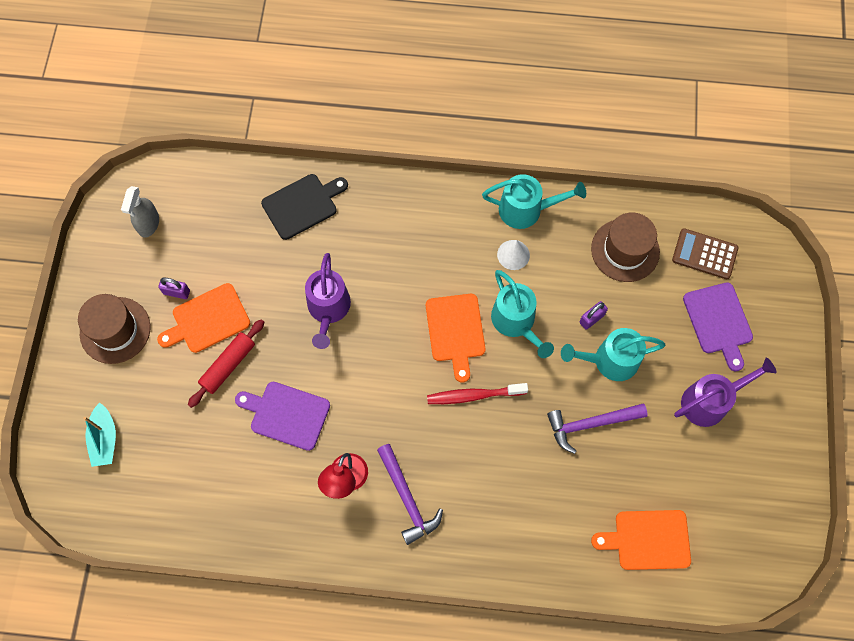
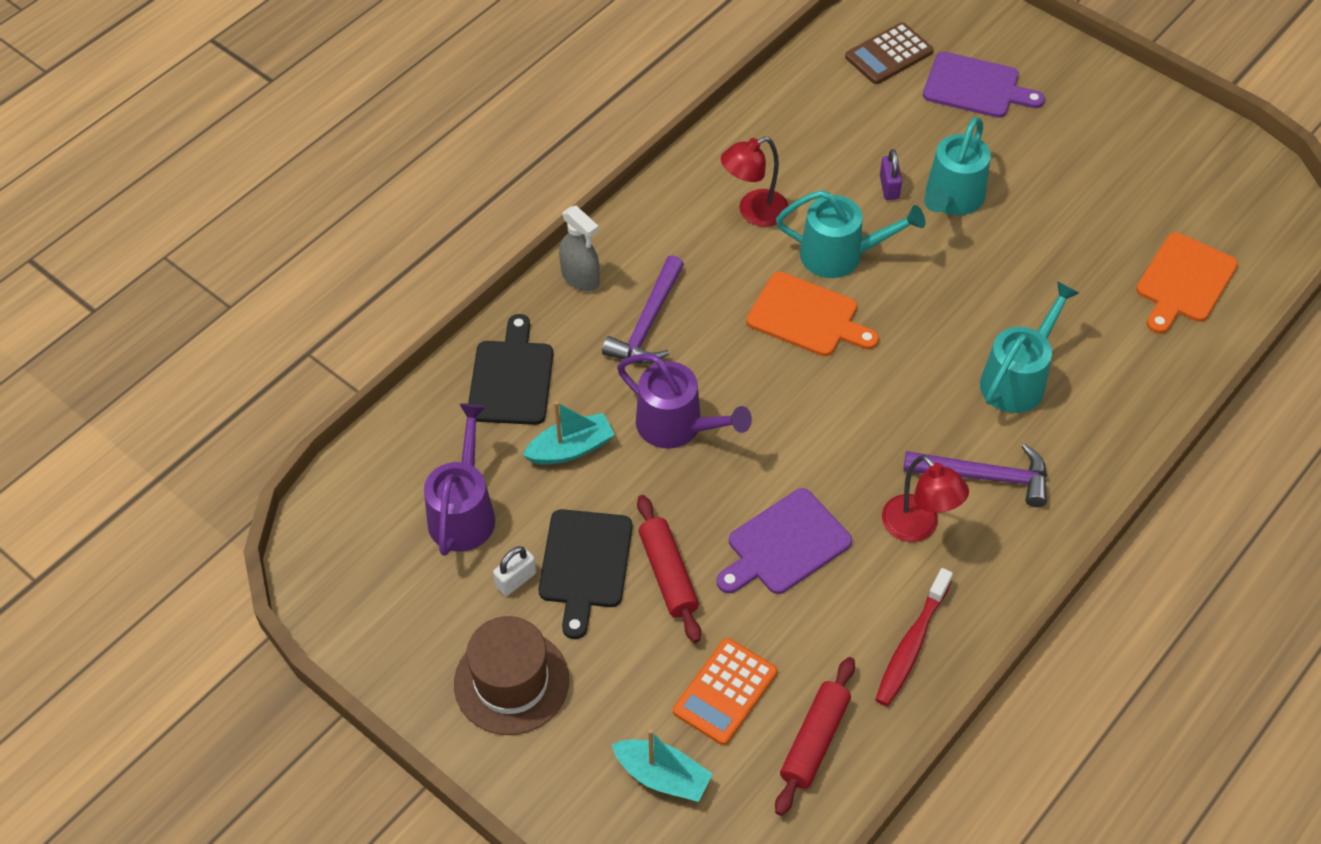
camera: 55 degrees left, 15 degrees down
grey spray bottle [121,186,159,238] -> grey spray bottle moved to [559,206,600,292]
orange cutting board [157,283,250,353] -> black cutting board [538,509,632,639]
purple padlock [158,278,190,299] -> white padlock [493,546,536,596]
red toothbrush [427,383,528,404] -> red toothbrush moved to [875,568,953,706]
turquoise watering can [482,174,586,229] -> turquoise watering can moved to [980,281,1079,413]
white cone [497,240,530,270] -> red lamp [721,137,788,227]
purple hammer [547,404,648,454] -> purple hammer moved to [602,255,684,364]
brown hat [591,212,660,282] -> none
purple watering can [674,358,777,427] -> purple watering can moved to [424,404,495,556]
none -> turquoise boat [523,401,615,465]
none -> orange calculator [673,638,777,745]
none -> red rolling pin [775,657,855,816]

